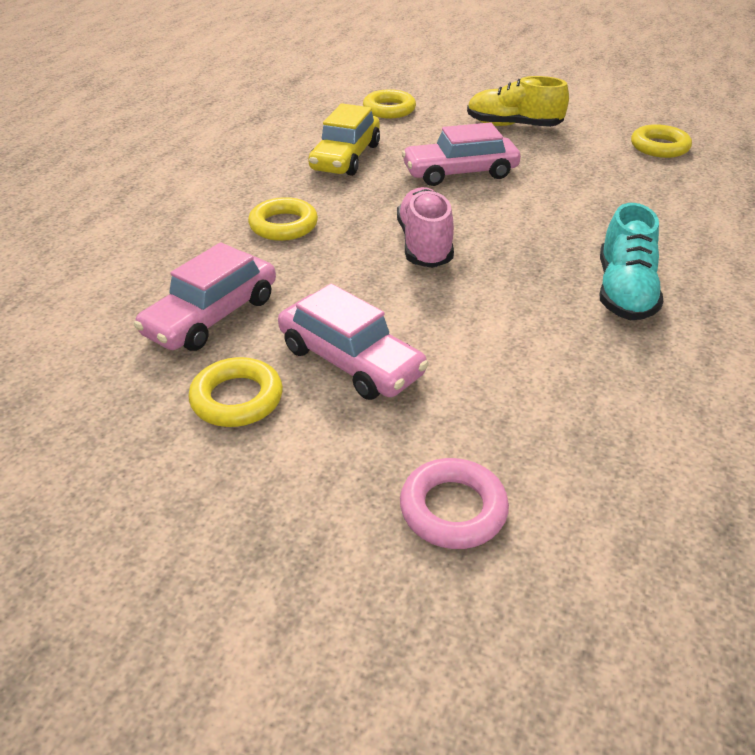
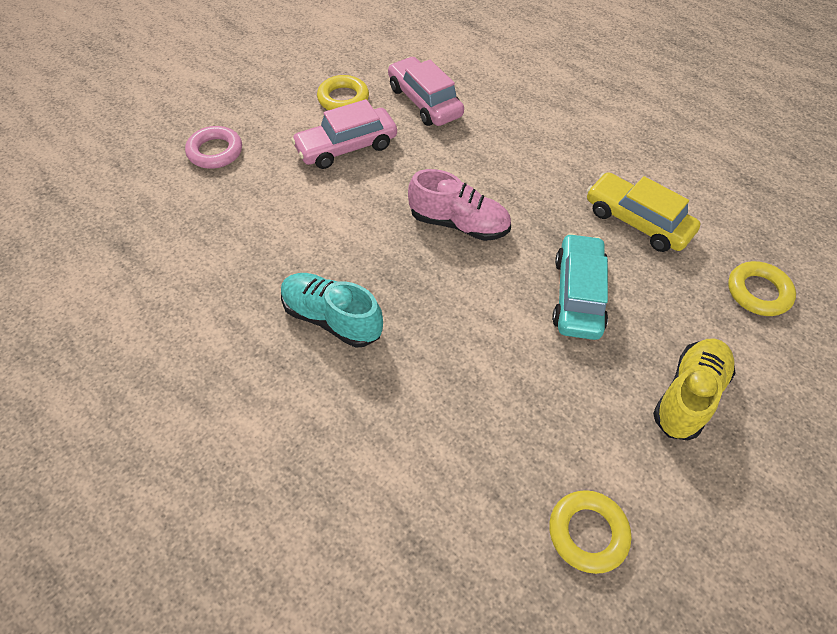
camera: 110 degrees right, 15 degrees up
yellow ring [248,197,318,241] -> none
pink car [402,122,521,186] -> turquoise car [552,233,608,340]

